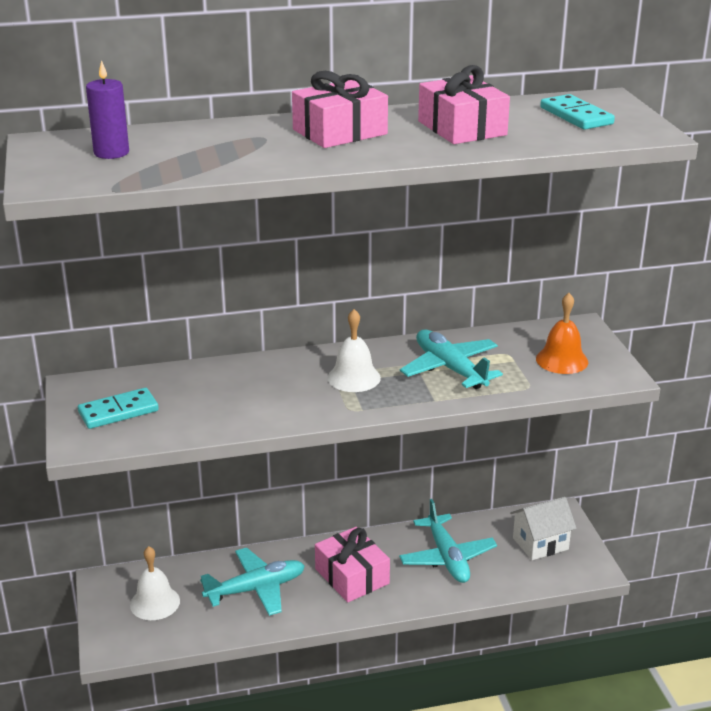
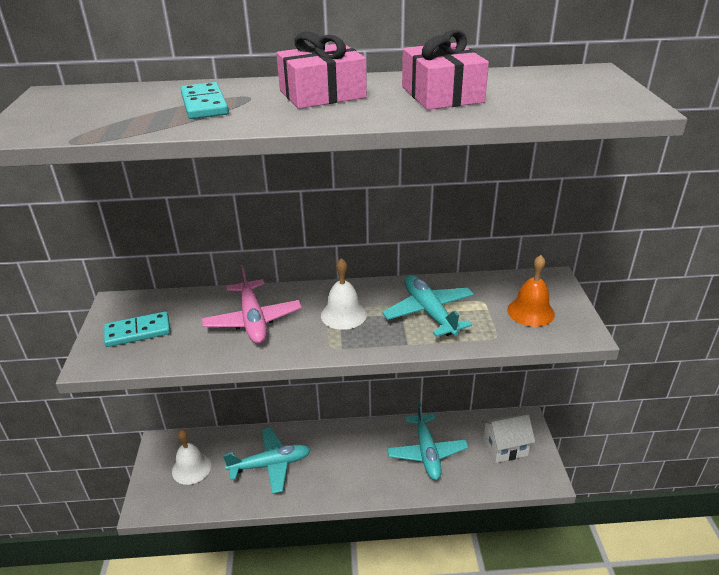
camera: 10 degrees right, 5 degrees up
purple candle [86,60,129,159] -> none
pink gift [315,527,390,602] -> none
turquoise domino [540,94,615,130] -> turquoise domino moved to [181,82,229,119]
none -> pink plane [202,265,302,344]

